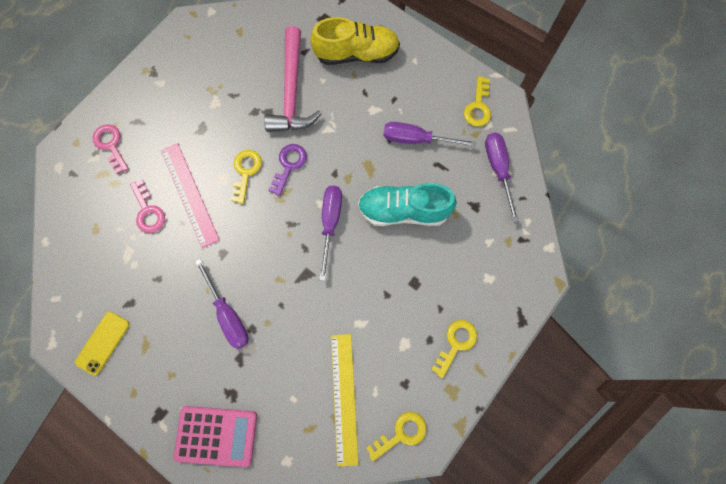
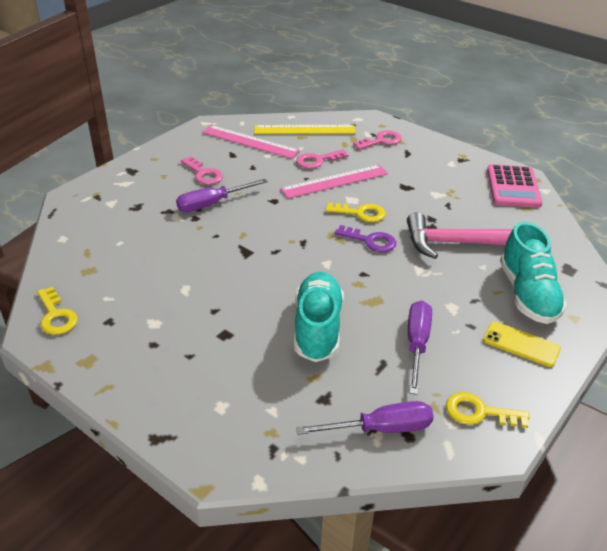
camera: 90 degrees right, 35 degrees down
yellow phone [75,312,130,375] -> yellow phone moved to [483,322,561,367]
pink calculator [174,406,257,467] -> pink calculator moved to [487,164,542,208]
yellow shoe [310,17,400,65] -> turquoise shoe [500,222,567,324]
purple screwdriver [319,186,342,281] -> none
yellow ruler [331,334,359,467] -> yellow ruler moved to [254,125,356,134]
yellow key [431,320,477,378] -> none
none -> pink key [181,156,223,185]
none -> pink ruler [202,125,300,159]

